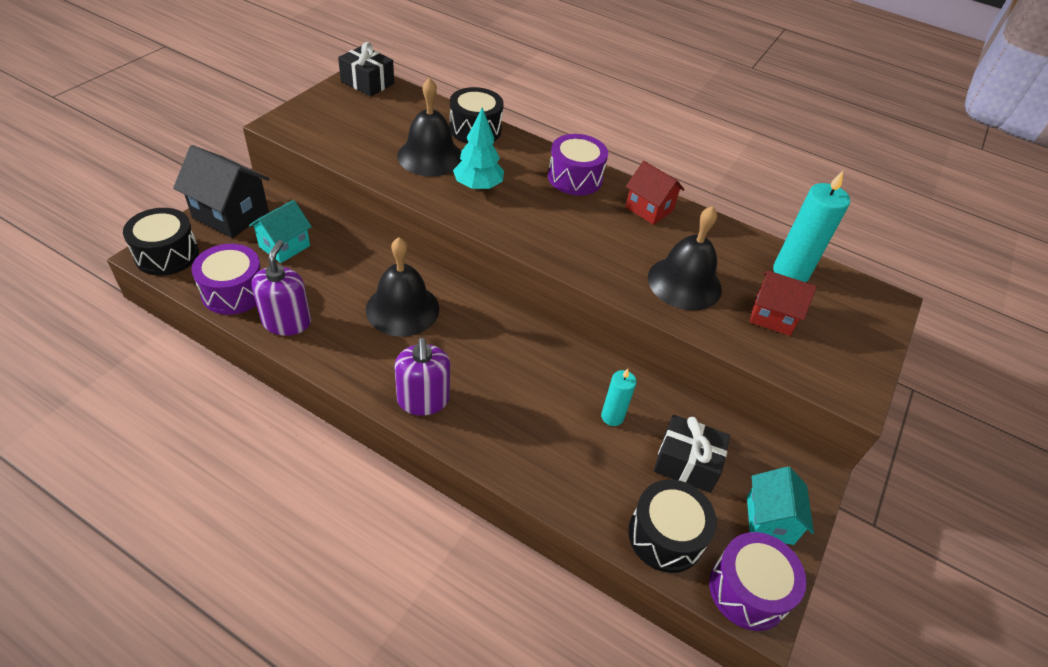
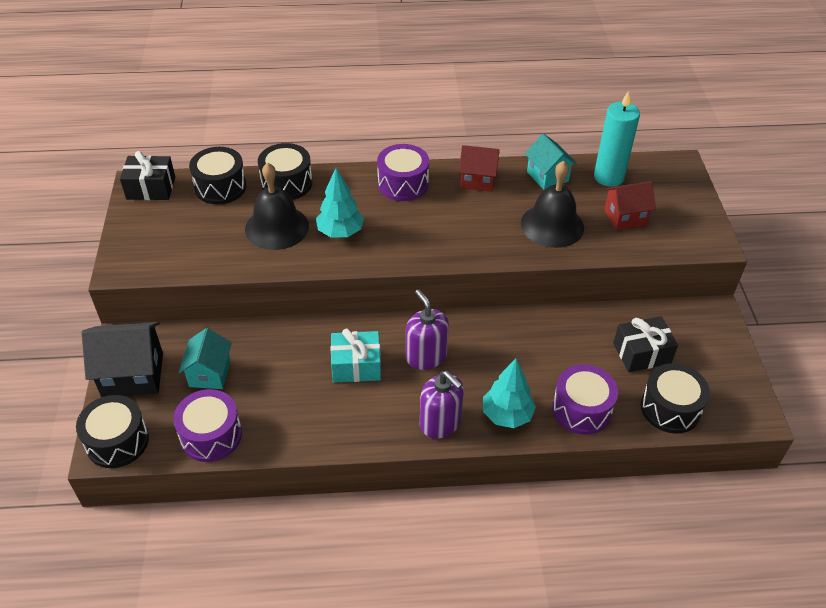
camera: 30 degrees left, 0 degrees up
purple soap dispenser [252,240,311,336] -> purple soap dispenser moved to [406,289,449,370]
black bell [366,237,439,337] -> turquoise gift [330,329,381,383]
turquoise candle [601,369,637,426] -> none
purple drum [709,532,806,631] -> purple drum moved to [552,364,618,435]
turquoise house [747,466,814,545] -> turquoise house moved to [525,134,577,190]
none -> black drum [189,147,247,204]
none -> turquoise tree [483,358,536,428]

